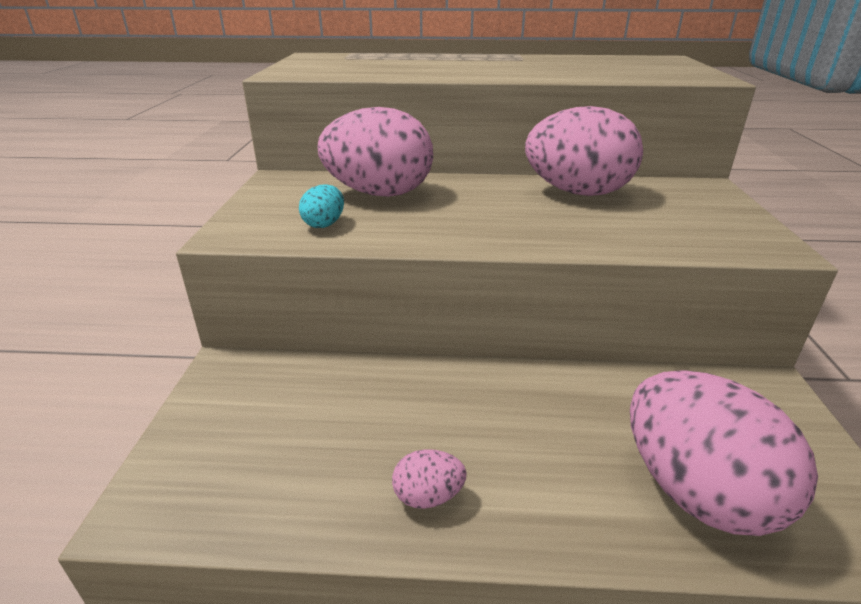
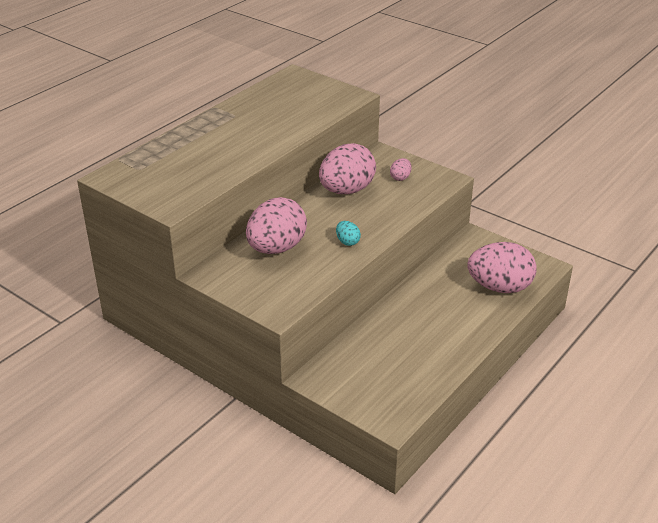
camera: 55 degrees left, 5 degrees up
turquoise egg [299,184,344,228] -> turquoise egg moved to [336,221,361,246]
pink egg [392,449,466,509] -> pink egg moved to [390,158,412,181]

